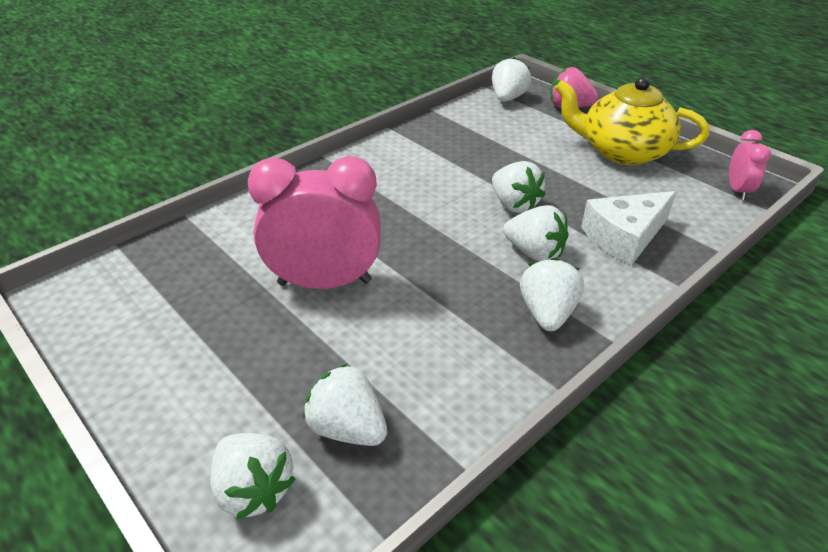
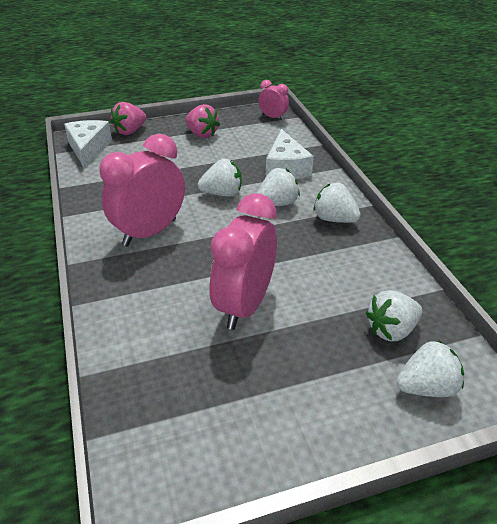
camera: 65 degrees left, 0 degrees up
white strawberry [492,57,531,102] -> white cheese [64,120,112,169]
yellow teapot [555,77,709,165] -> pink strawberry [185,104,220,138]
none -> pink clock [99,134,185,246]

